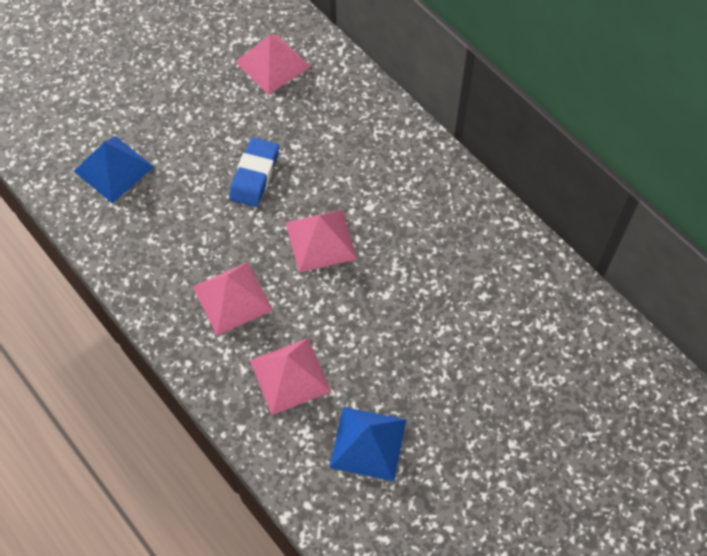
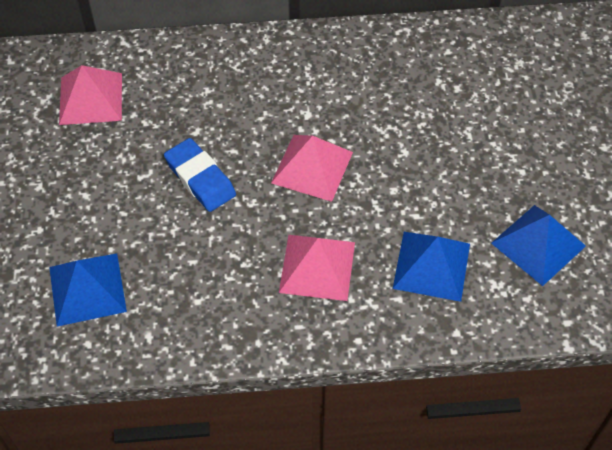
camera: 55 degrees left, 5 degrees down
pink pyramid [250,338,331,415] -> blue pyramid [393,232,470,302]

